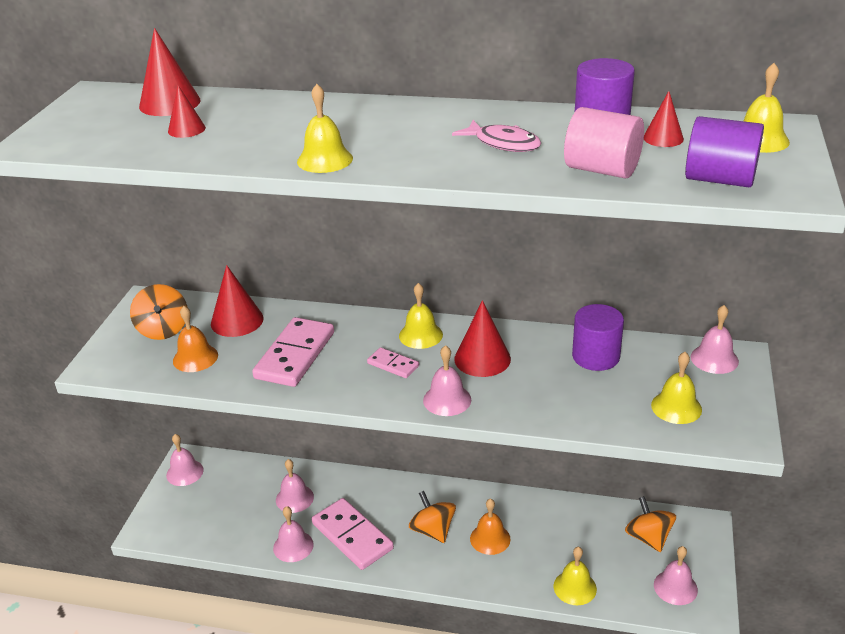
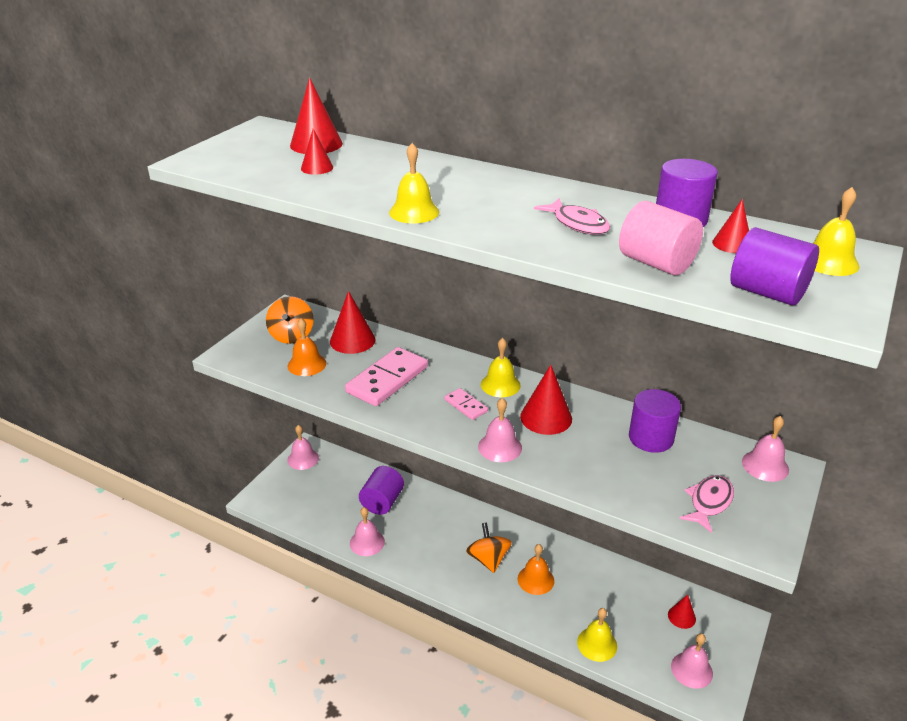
camera: 15 degrees right, 0 degrees up
pink bell [276,459,314,513] -> purple cylinder [359,466,404,515]
pink domino [312,498,394,570] -> none
orange spinning top [625,496,676,552] -> red cone [668,595,696,629]
yellow bell [651,352,702,424] -> pink fish [679,475,734,533]

